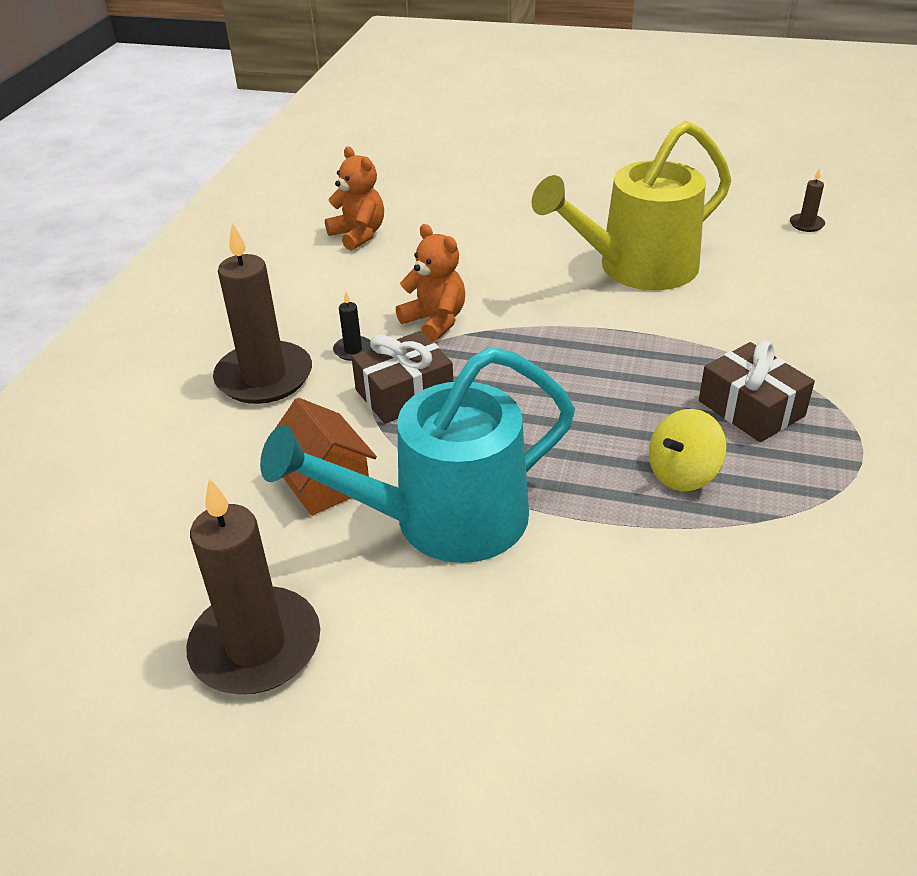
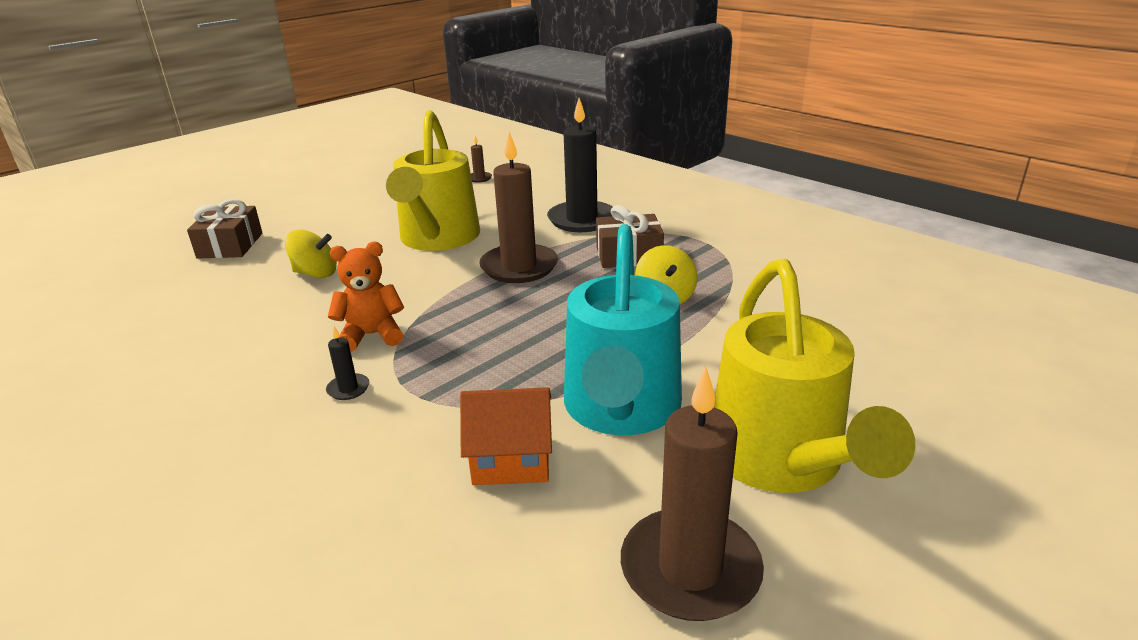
camera: 60 degrees left, 10 degrees down
brown candle [213,223,312,404] -> brown candle moved to [479,132,558,283]
orange teddy bear [325,146,384,251] -> none
brown gift [351,331,453,424] -> brown gift moved to [187,199,262,259]
none -> yellow spinning top [285,230,337,278]
none -> black candle [547,98,613,232]
none -> yellow watering can [714,259,916,493]

